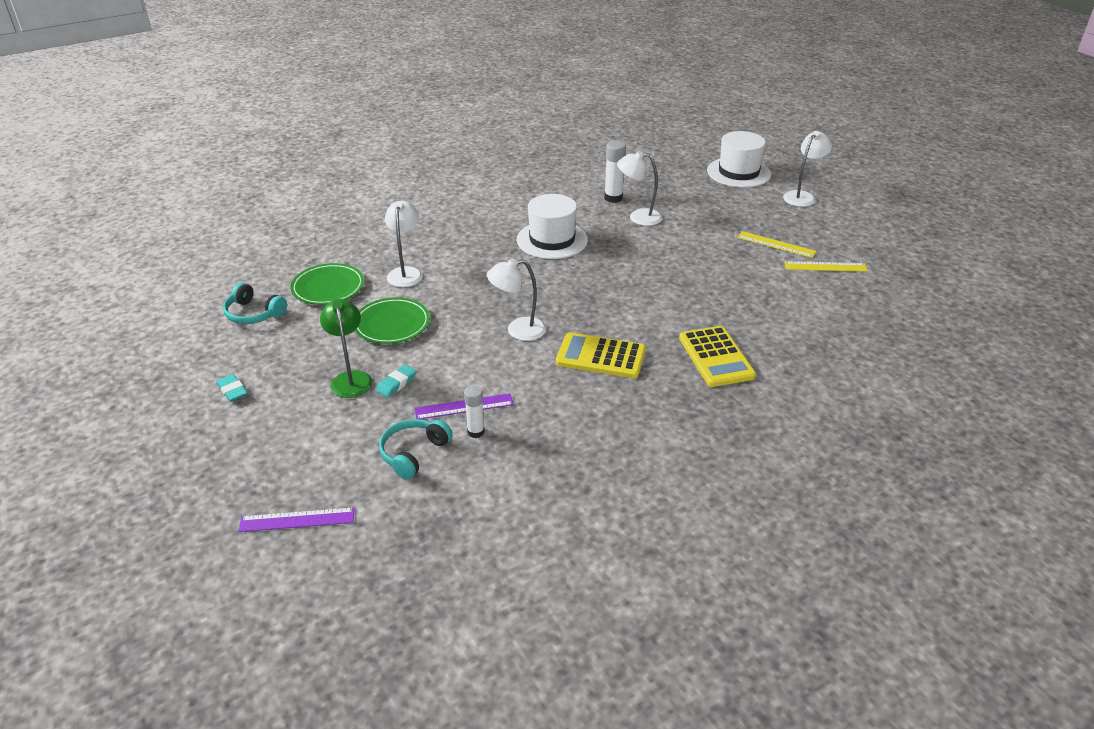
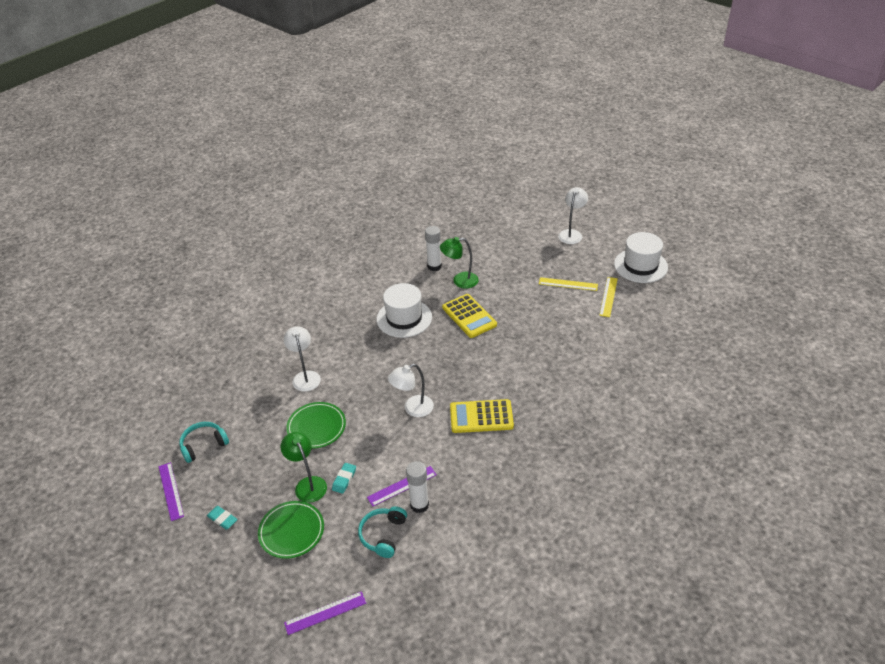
camera: 15 degrees left, 5 degrees up
turquoise headphones [223,283,287,324] -> turquoise headphones turned 135 degrees clockwise [179,422,229,463]
green plate [290,263,364,305] -> green plate moved to [258,501,324,559]
white glue stick [464,386,485,438] -> white glue stick [406,461,429,513], size x1.51
white lamp [617,151,662,226] -> green lamp [440,237,479,288]
yellow calculator [679,326,756,387] -> yellow calculator moved to [442,294,497,338]
white hat [707,131,771,188] -> white hat moved to [614,232,668,283]
yellow ruler [784,261,868,272] -> yellow ruler turned 60 degrees counterclockwise [599,277,618,317]
none -> purple ruler [158,462,184,521]

